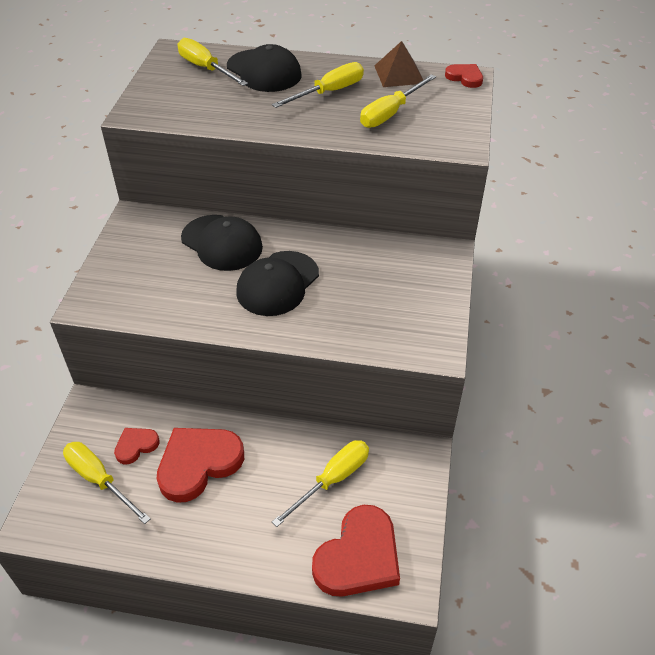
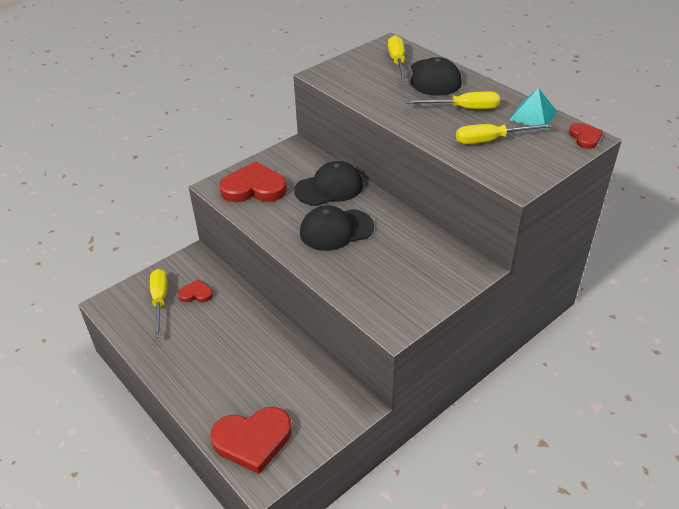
camera: 40 degrees right, 5 degrees down
red heart [157,428,244,503] -> red heart moved to [219,162,287,202]
black cap [181,215,263,271] -> black cap turned 105 degrees counterclockwise [294,161,363,206]
yellow screwdriver [272,440,369,527] -> none
brown pyramid [374,41,423,87] -> turquoise pyramid [509,88,557,130]

